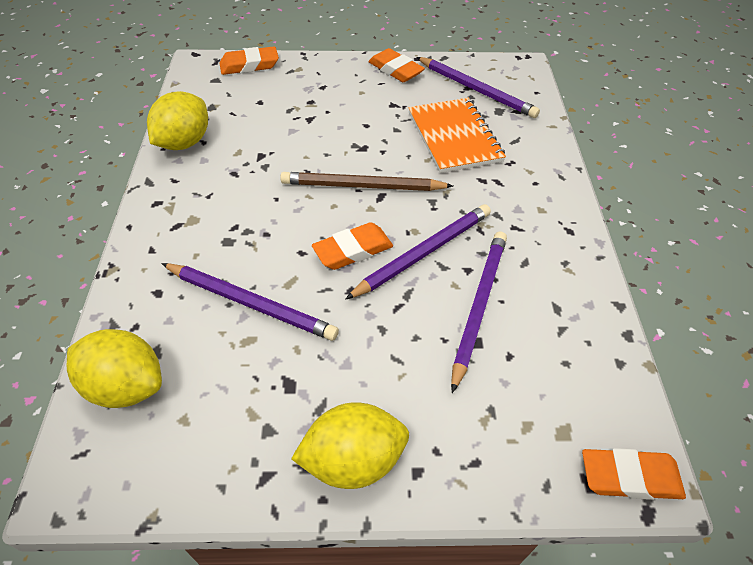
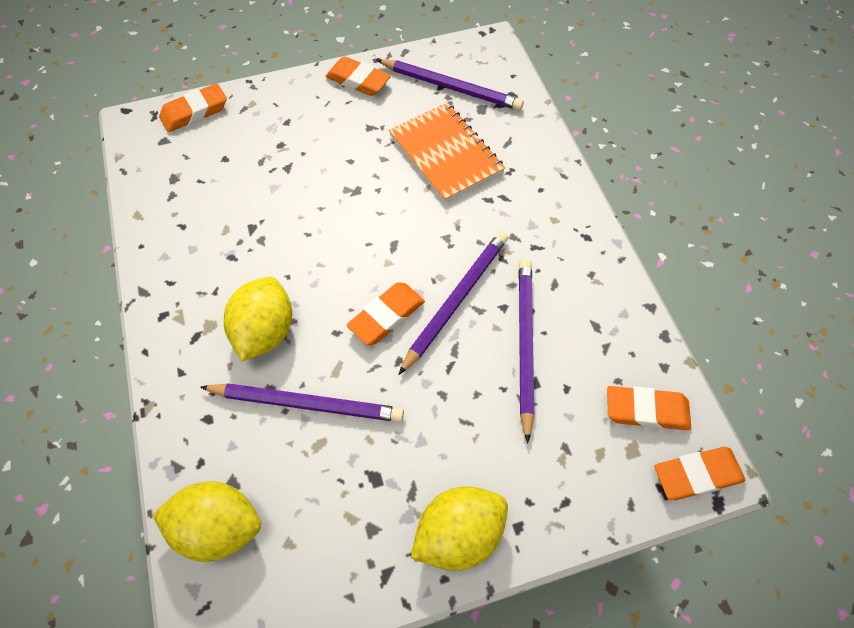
camera: 15 degrees left, 10 degrees up
yellow lemon [147,91,208,150] -> yellow lemon moved to [224,277,292,361]
brown pencil [280,172,453,191] -> none
none -> orange eraser [607,386,691,430]

